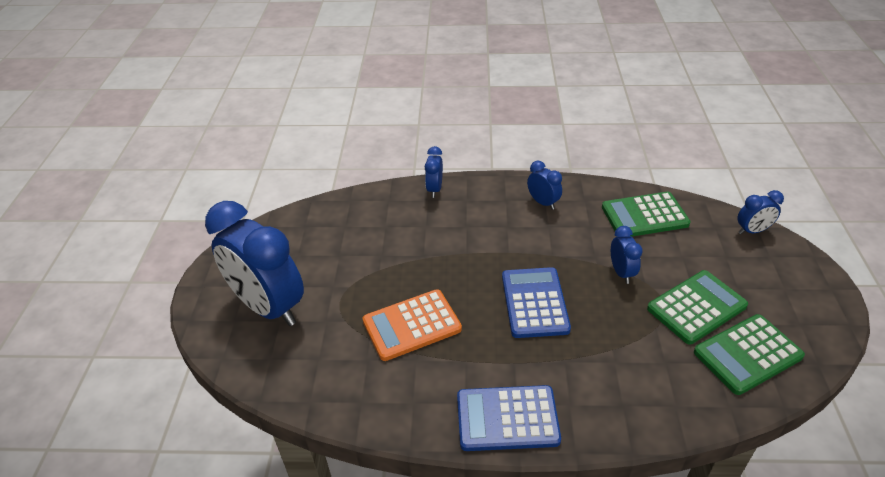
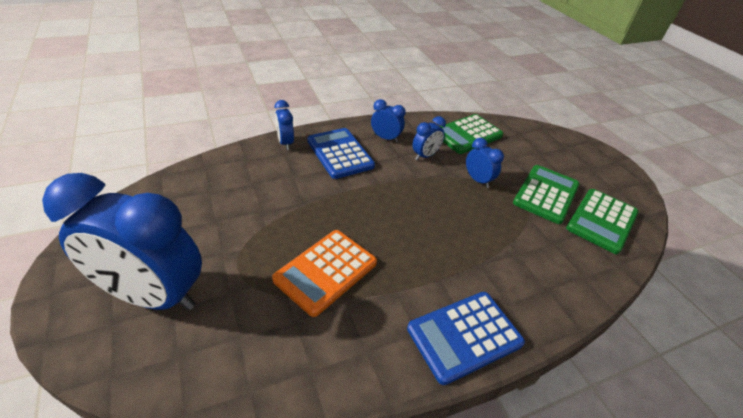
camera: 30 degrees left, 0 degrees up
blue calculator [502,267,571,338] -> blue calculator moved to [307,128,375,179]
blue clock [737,190,784,234] -> blue clock moved to [412,116,446,160]

